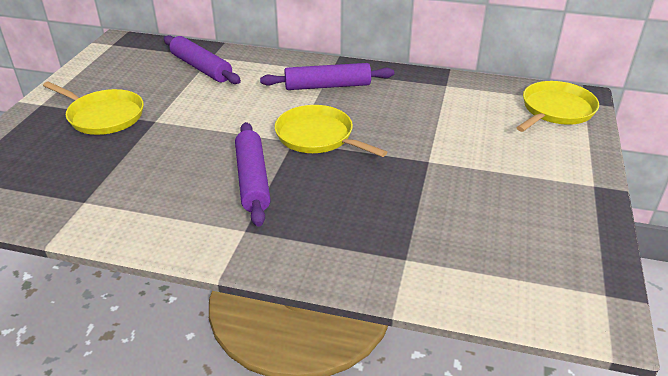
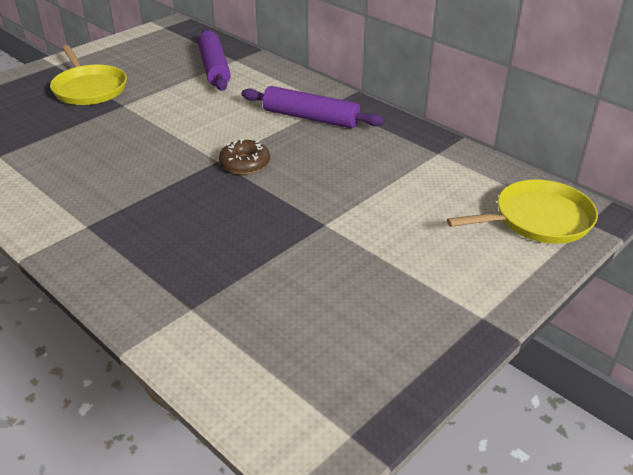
camera: 30 degrees right, 0 degrees up
purple rolling pin [235,122,271,227] -> none
yellow pan [275,105,387,157] -> brown donut [219,139,270,175]

